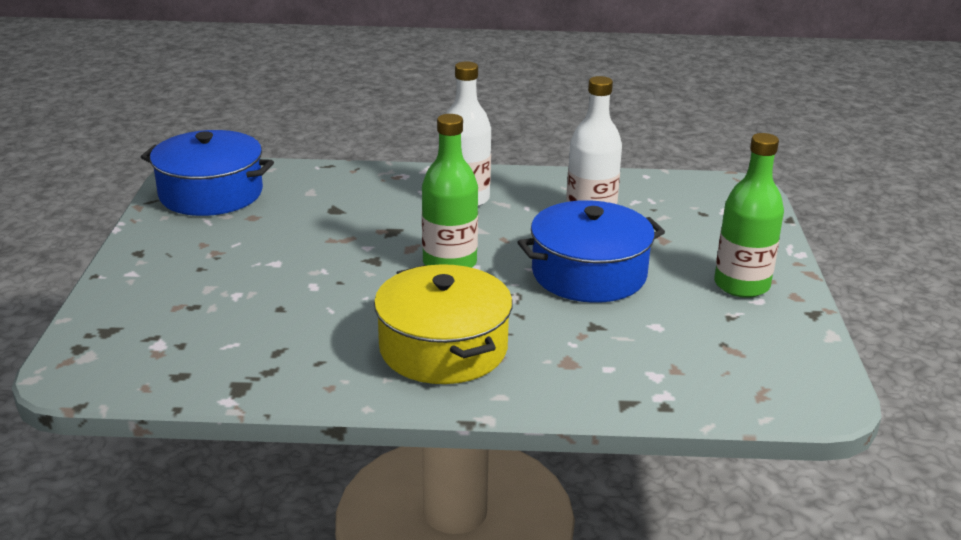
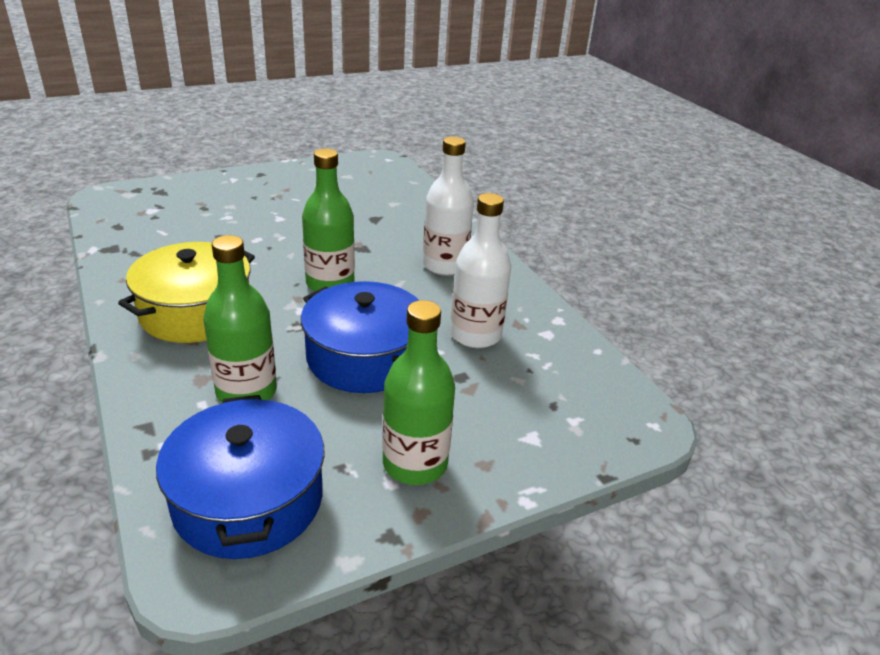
camera: 60 degrees right, 5 degrees up
blue pot [141,130,274,216] -> blue pot moved to [156,395,324,559]
none -> green bottle [203,235,277,403]

